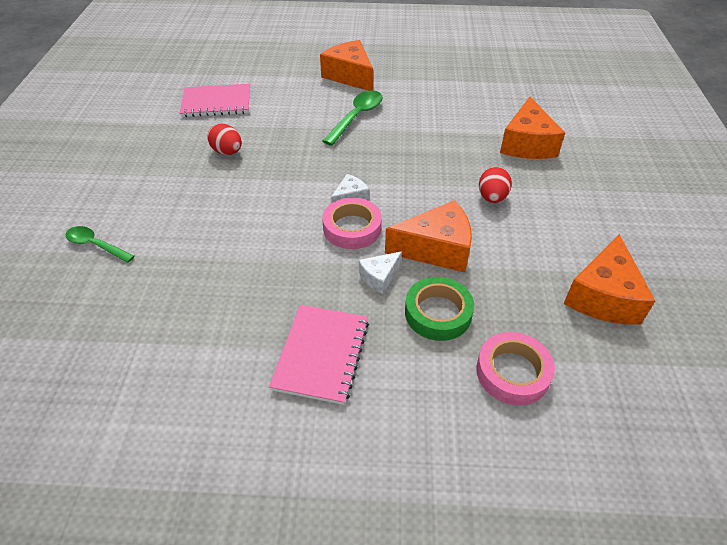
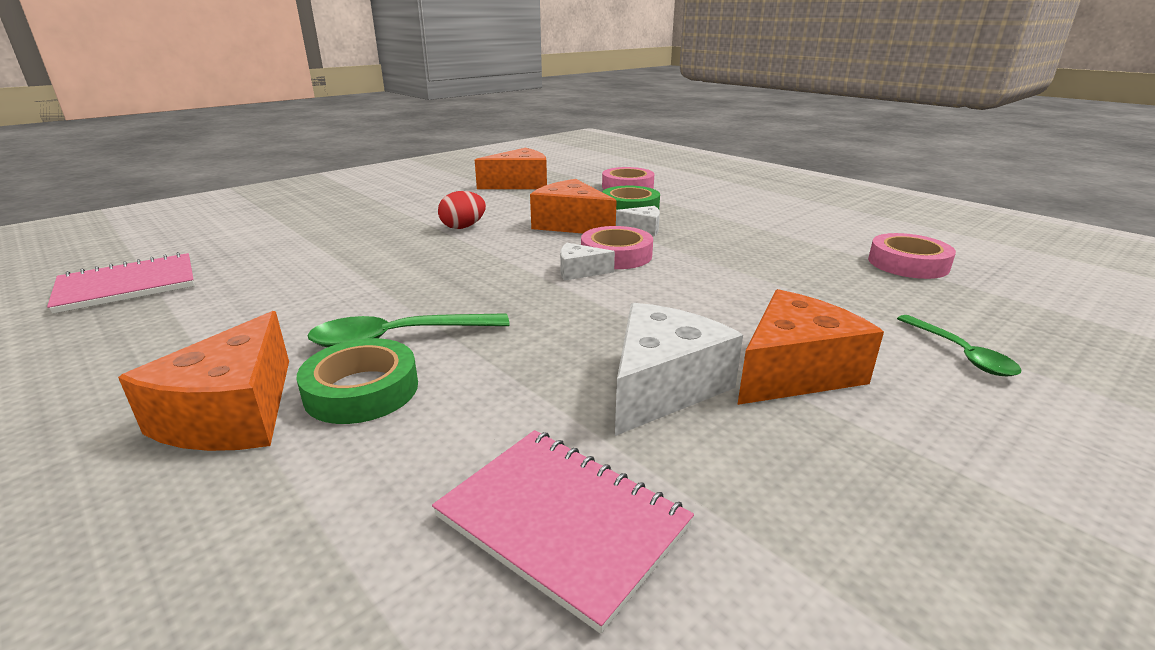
camera: 135 degrees left, 20 degrees down
red egg [208,124,242,155] -> white cheese [615,303,743,436]
pink notebook [269,305,369,405] -> pink notebook moved to [47,252,195,314]
orange cheese [500,97,565,159] -> orange cheese moved to [737,289,884,405]
none -> green tape [297,338,418,424]
none -> pink tape [868,233,956,279]

